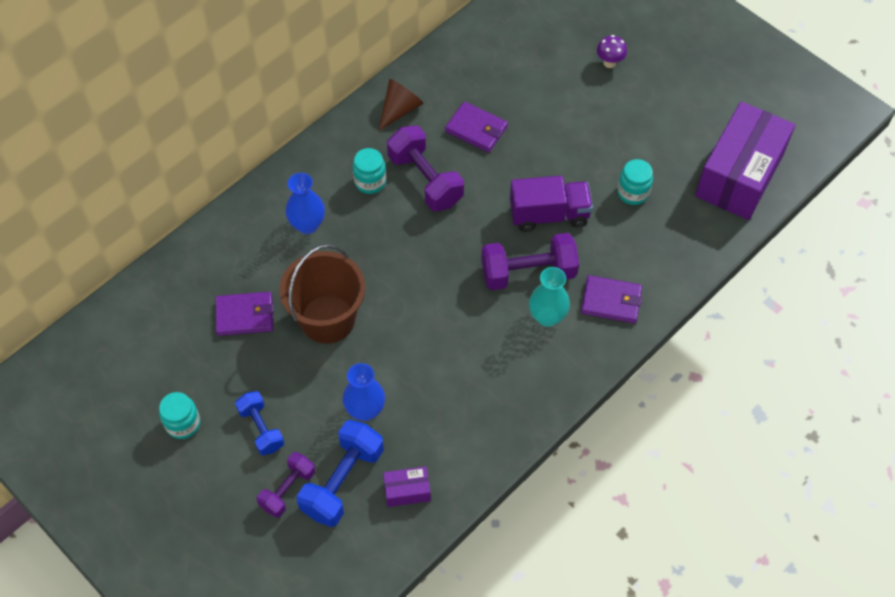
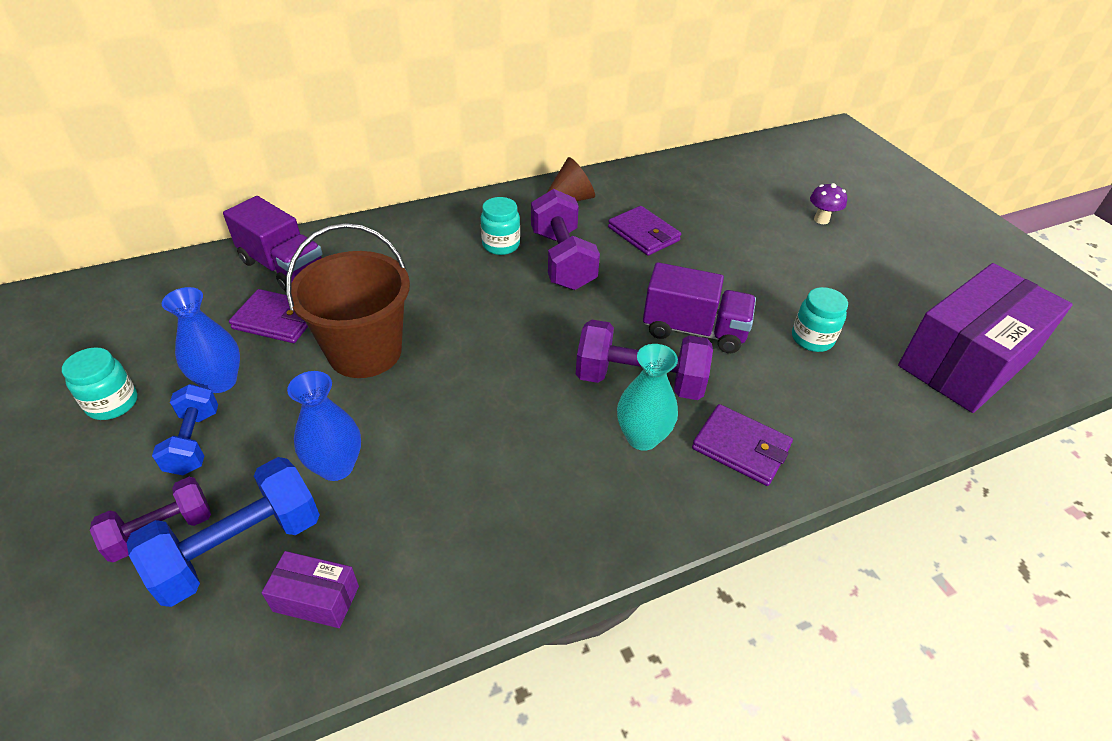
camera: 20 degrees right, 15 degrees down
blue vase [286,173,325,234] -> blue vase moved to [162,287,240,393]
none -> purple truck [223,196,323,291]

